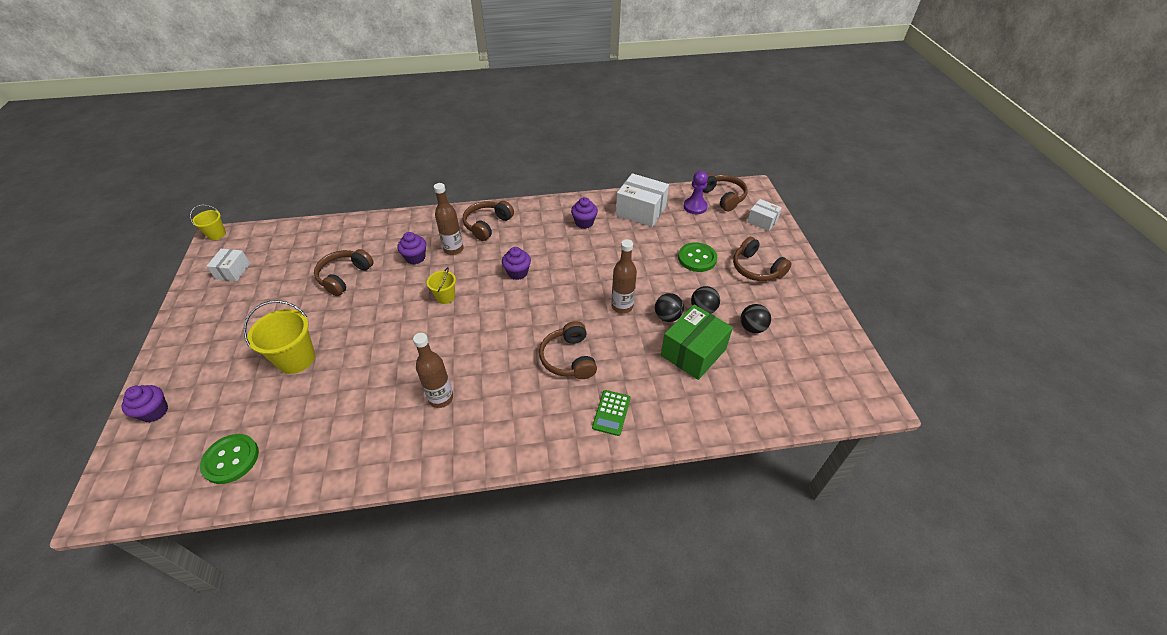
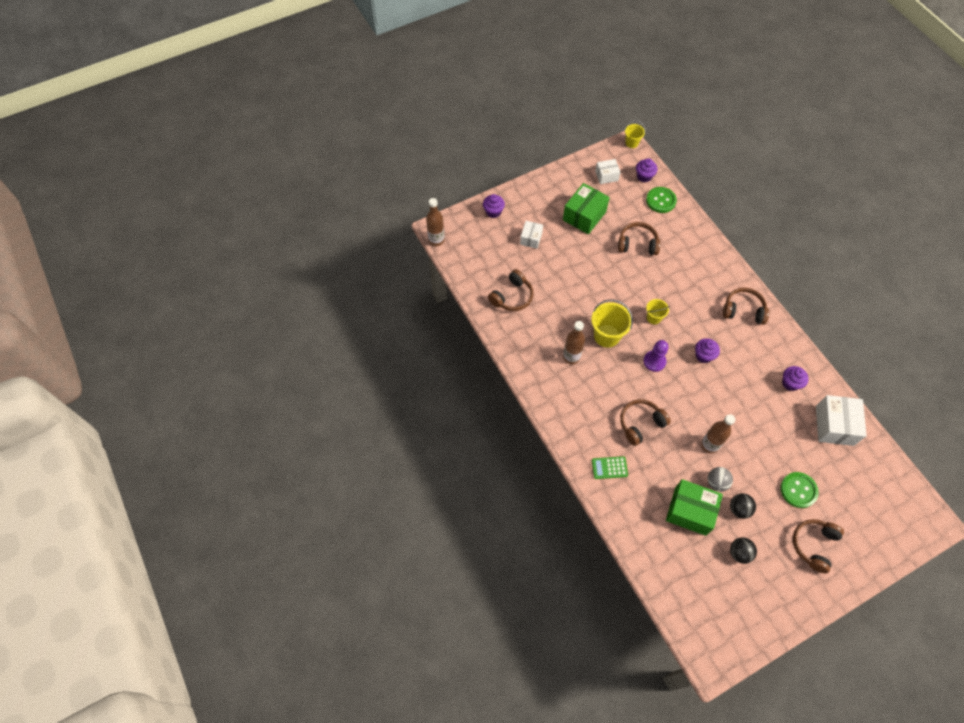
camera: 70 degrees right, 15 degrees up
green button [200,434,259,484] -> green button moved to [646,187,677,213]
yellow bucket [243,300,315,374] -> yellow bucket moved to [591,299,633,348]
purple cupcake [397,232,426,264] -> purple cupcake moved to [636,158,658,182]
brown bottle [434,183,464,255] -> brown bottle moved to [426,198,445,246]
black ball [655,293,684,322] -> grey ball [708,467,733,492]
purple pawn [684,171,708,214] -> purple pawn moved to [643,340,669,372]
brown headphones [703,173,748,211] -> brown headphones moved to [488,269,533,311]
white box [747,199,782,231] -> white box moved to [520,221,543,249]
none -> green box [563,183,610,234]

